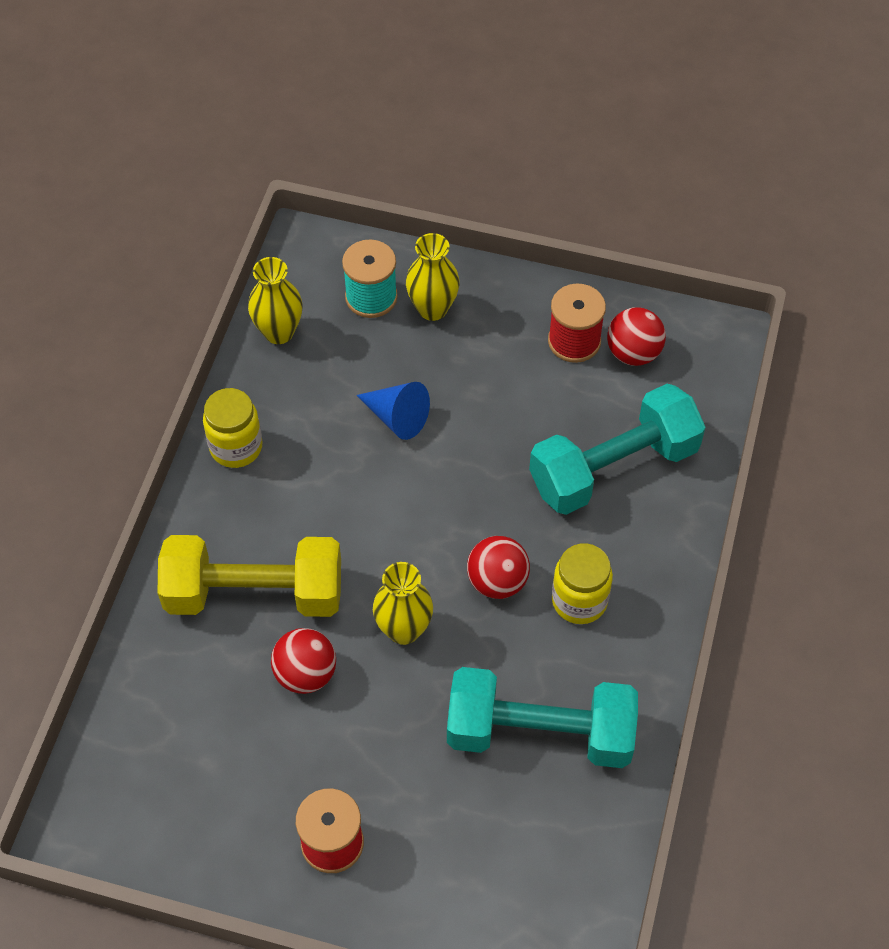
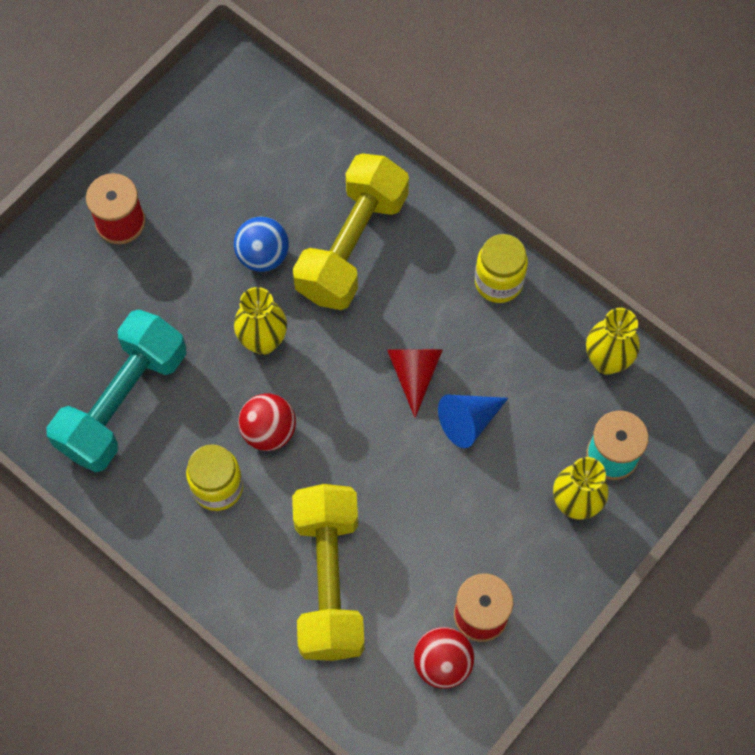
camera: 115 degrees right, 10 degrees up
red ball [271,628,336,694] -> blue ball [234,217,289,272]
turquoise dumbbell [529,384,706,515] -> yellow dumbbell [292,484,365,661]
none -> red cone [387,349,443,418]

